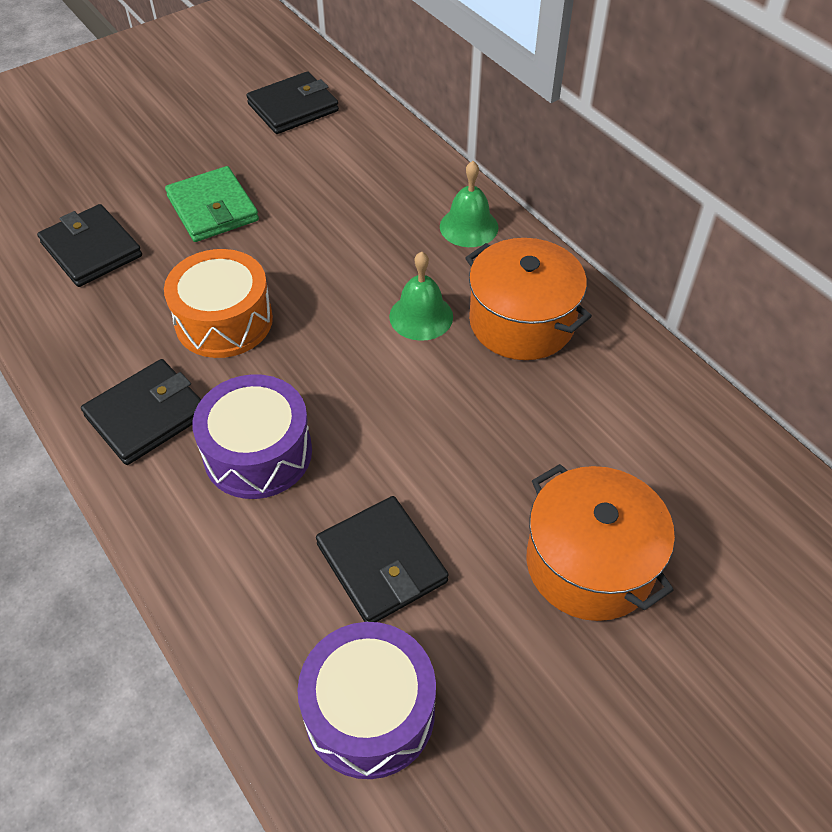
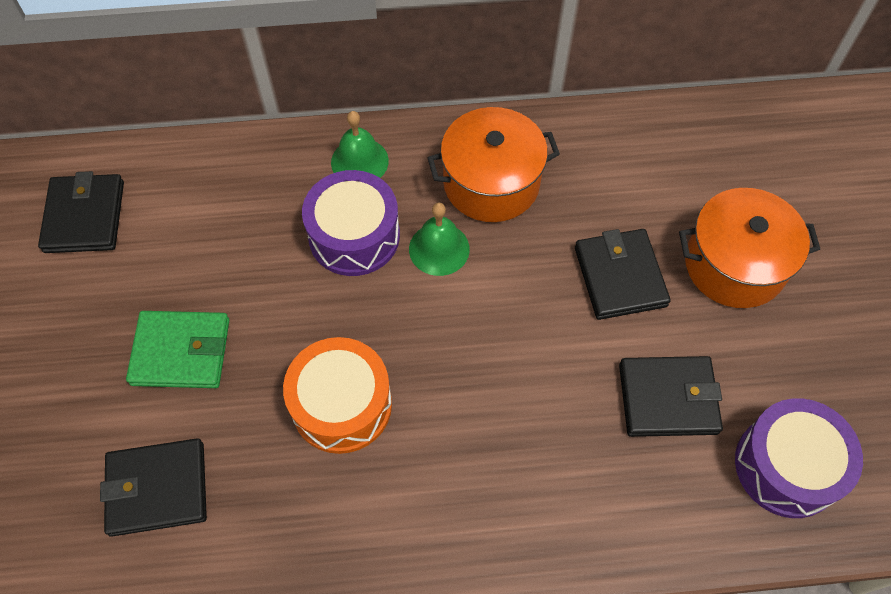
camera: 60 degrees left, 10 degrees up
black wallet [81,359,201,465] -> black wallet moved to [575,229,671,320]
purple drum [192,374,312,499] -> purple drum moved to [302,170,400,276]

